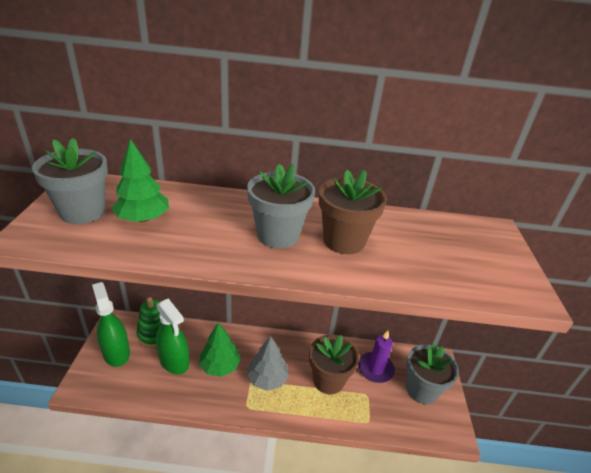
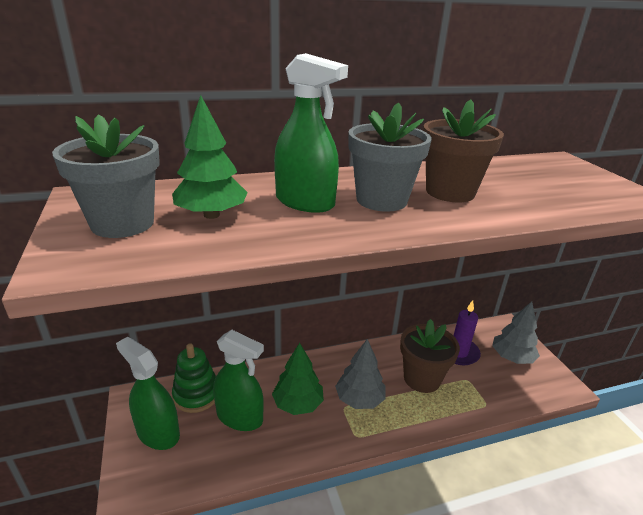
camera: 20 degrees left, 5 degrees down
grey flower pot [406,343,459,404] -> grey tree [492,301,540,364]
none -> green spray bottle [274,53,348,213]

